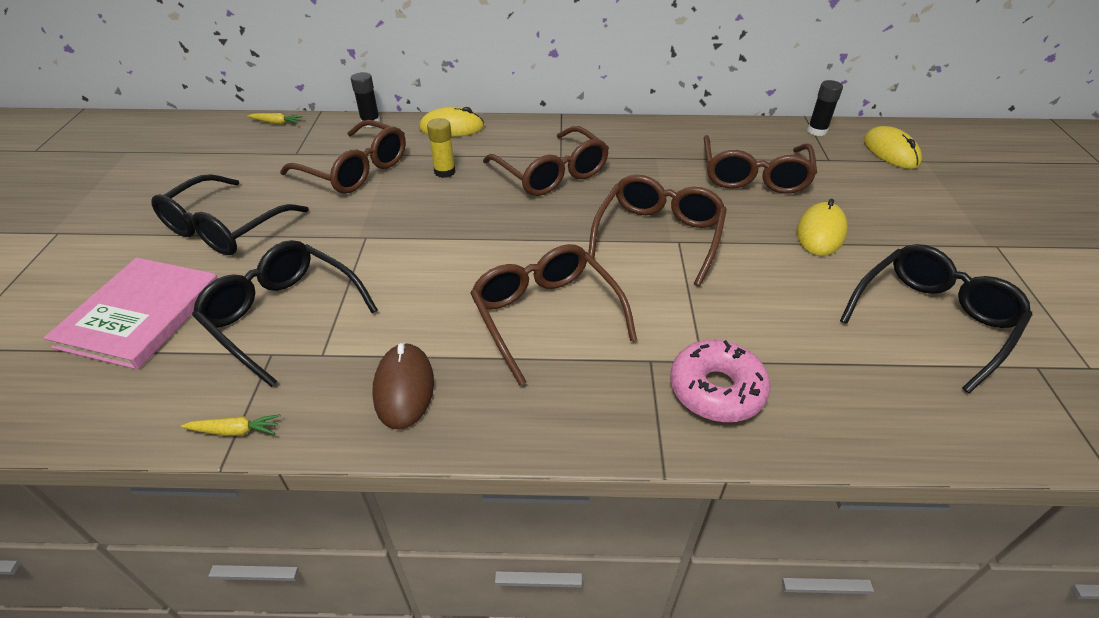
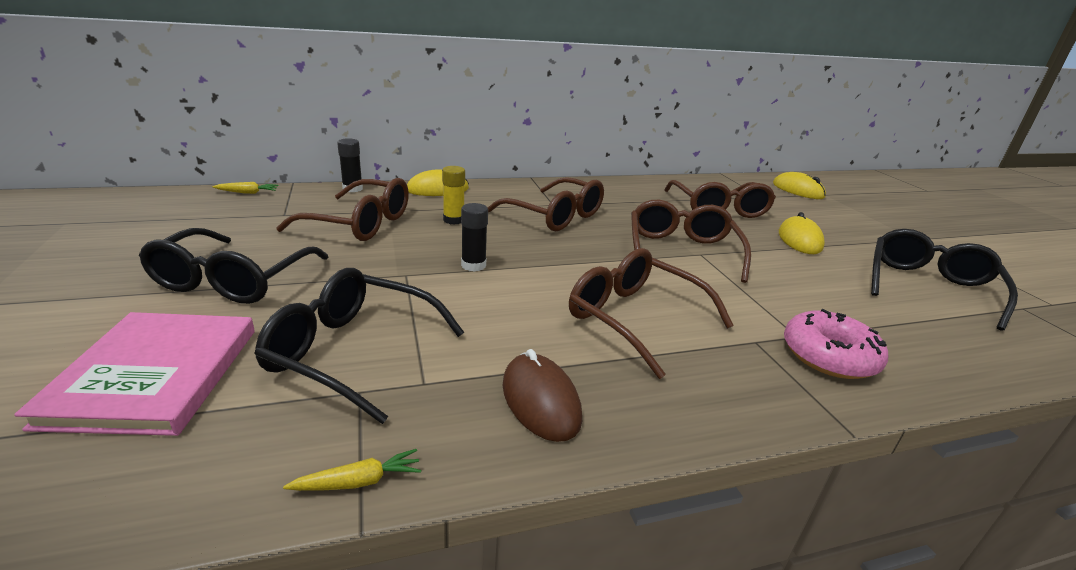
camera: 20 degrees left, 15 degrees down
black glue stick [807,80,843,136] -> black glue stick moved to [461,203,488,272]

